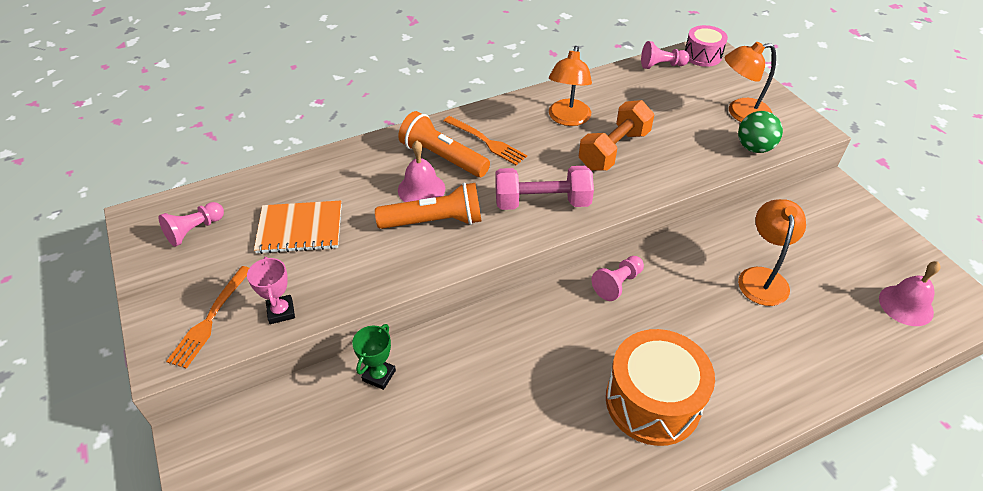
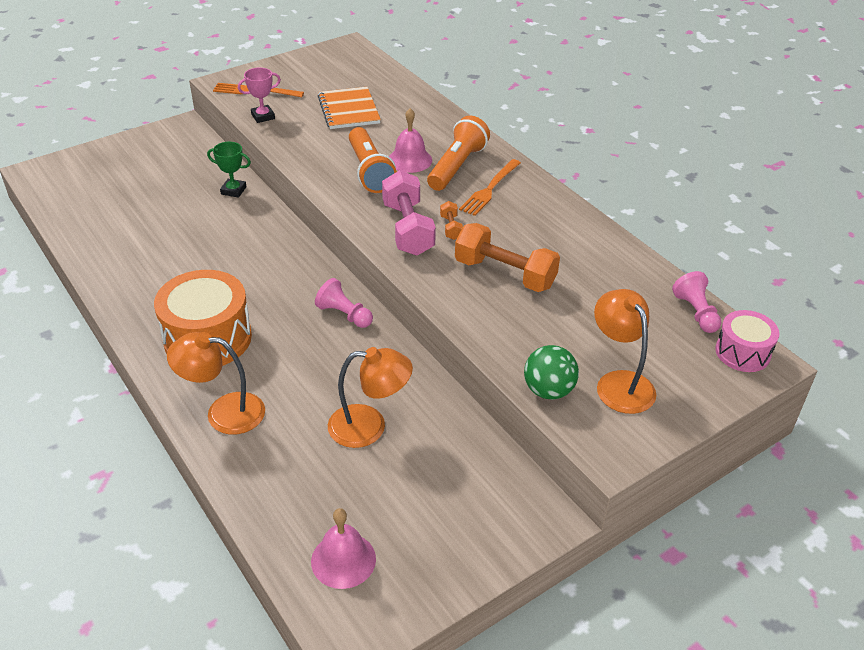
camera: 80 degrees right, 5 degrees down
pink pawn [158,202,224,247] -> none
orange lamp [549,46,592,126] -> orange lamp moved to [167,332,265,435]
none -> orange dumbbell [440,201,463,240]

